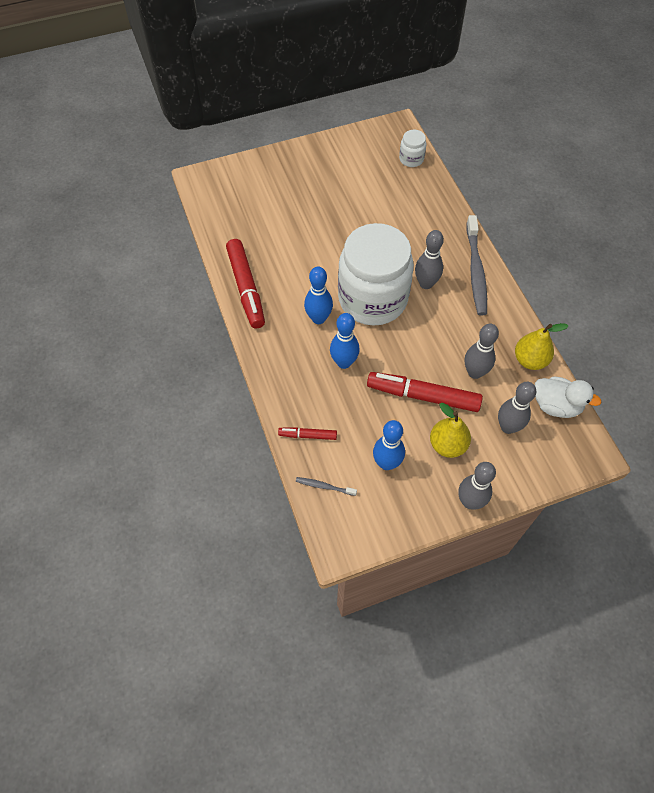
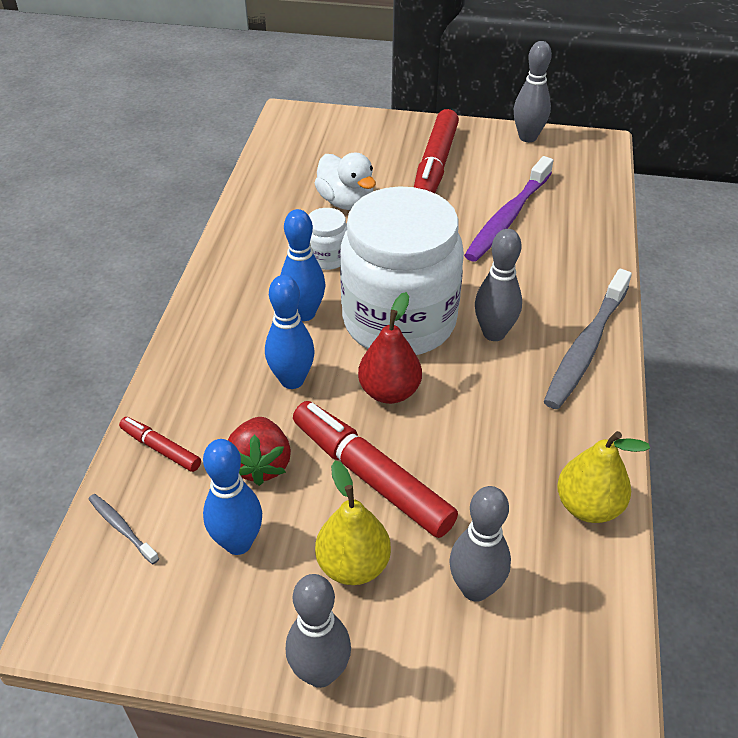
camera: 30 degrees right, 15 degrees down
red marker [226,239,265,329] -> red marker moved to [414,109,459,193]
white jar [399,130,426,167] -> white jar moved to [309,208,347,270]
grey bowling pin [465,324,499,379] -> grey bowling pin moved to [514,41,552,142]
white duck [535,376,602,418] -> white duck moved to [315,153,376,210]
none -> red strawberry [228,417,291,486]
none -> red pear [358,292,422,404]
none -> purple toothbrush [464,156,553,262]

